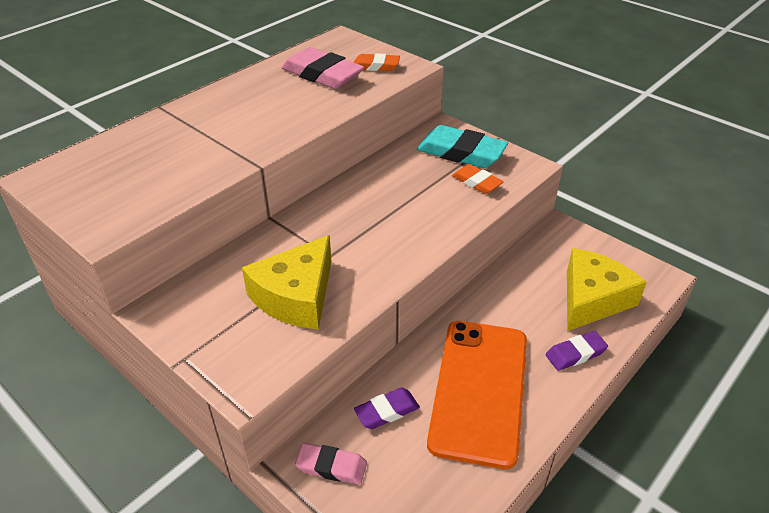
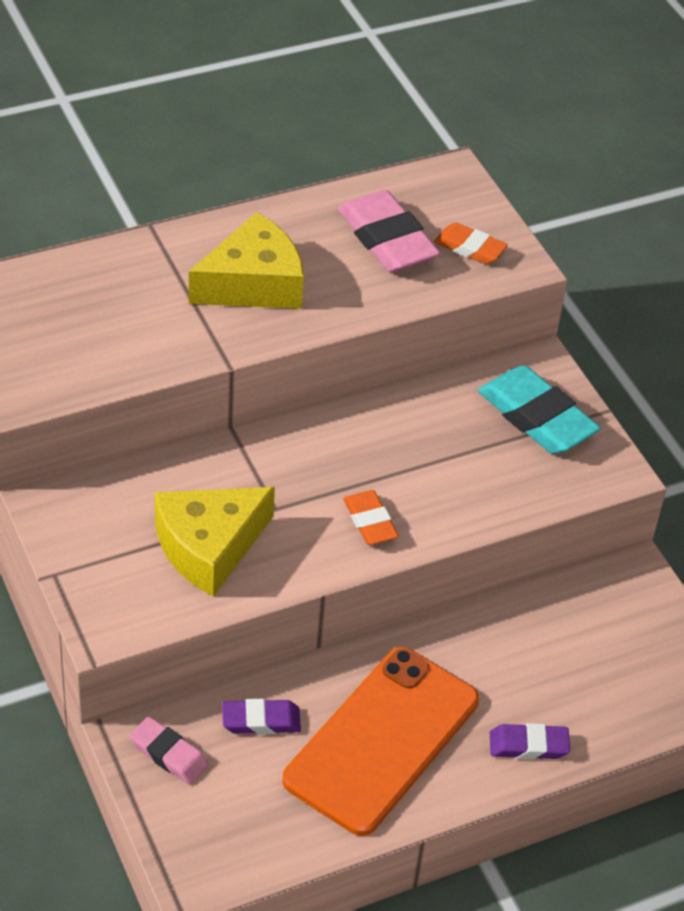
camera: 20 degrees right, 5 degrees up
orange eraser [452,164,504,194] -> orange eraser moved to [343,490,399,545]
yellow cheese [567,248,647,331] -> yellow cheese moved to [189,212,304,309]

